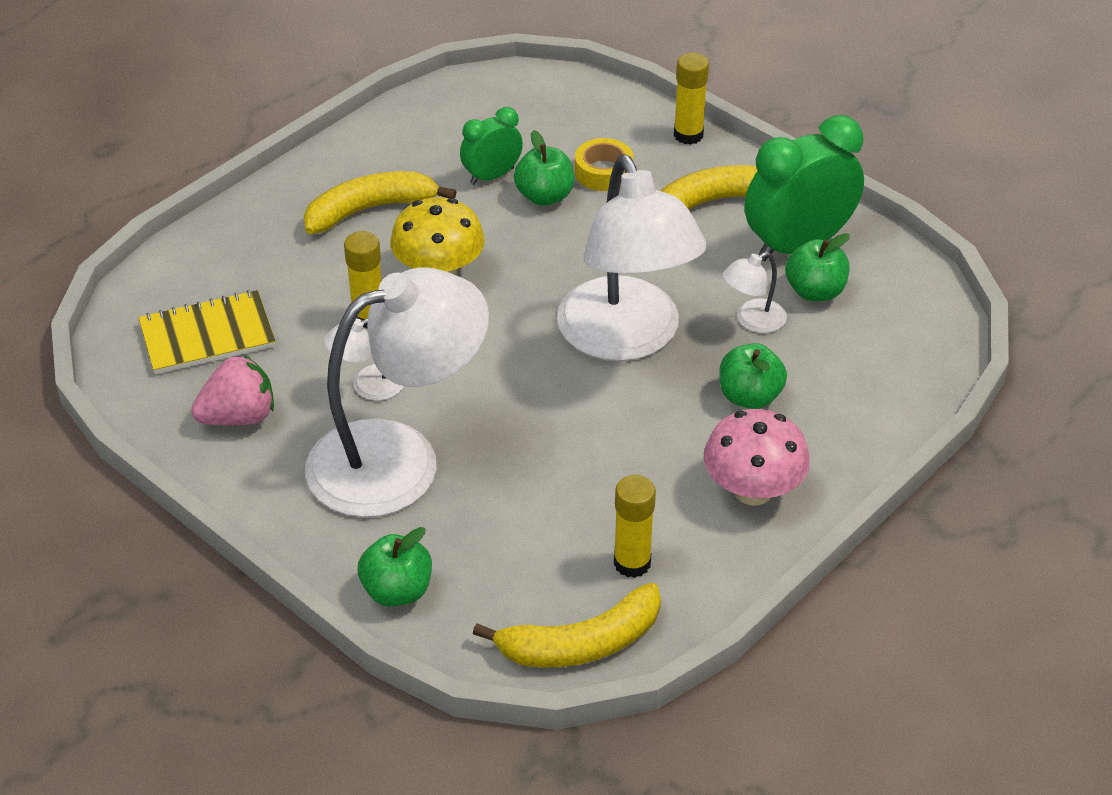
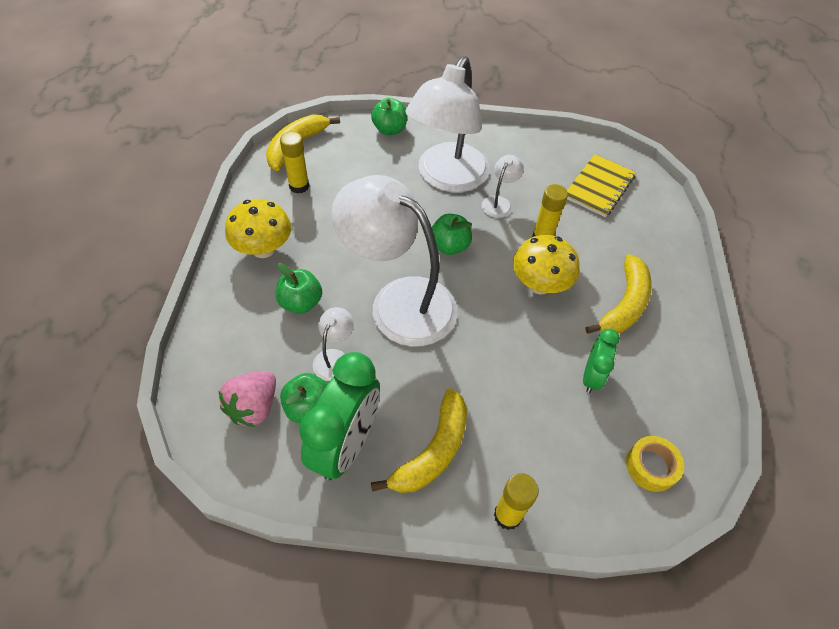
camera: 140 degrees right, 10 degrees up
pink strawberry [191,354,274,426] -> pink strawberry moved to [219,371,276,427]
green apple [514,130,574,206] -> green apple moved to [432,213,472,255]
yellow tape [575,138,633,191] -> yellow tape moved to [626,436,684,492]
pink mushroom [704,409,810,506] -> yellow mushroom [225,199,291,258]

